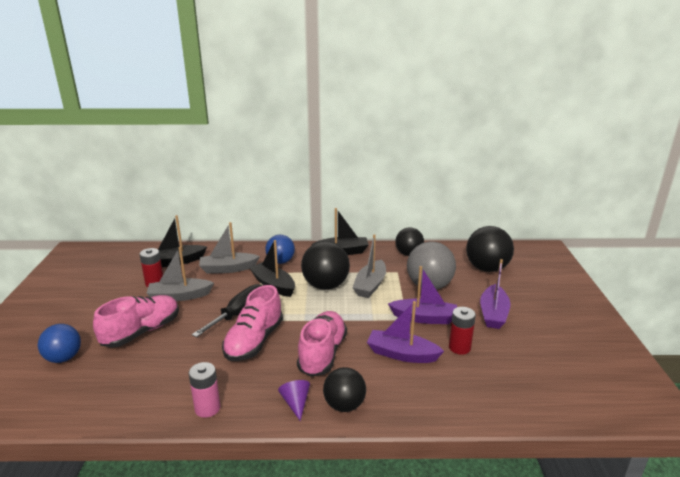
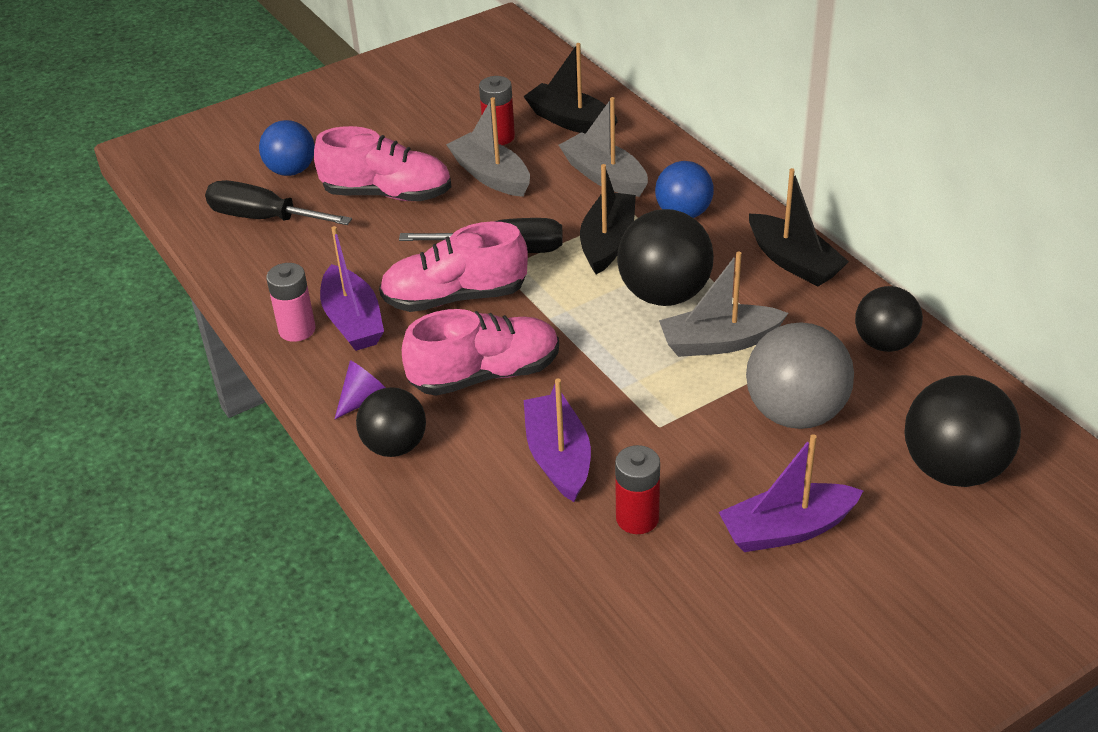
camera: 60 degrees right, 15 degrees up
purple boat [388,266,457,324] -> purple boat moved to [320,226,384,351]
none -> black screwdriver [205,180,352,225]

